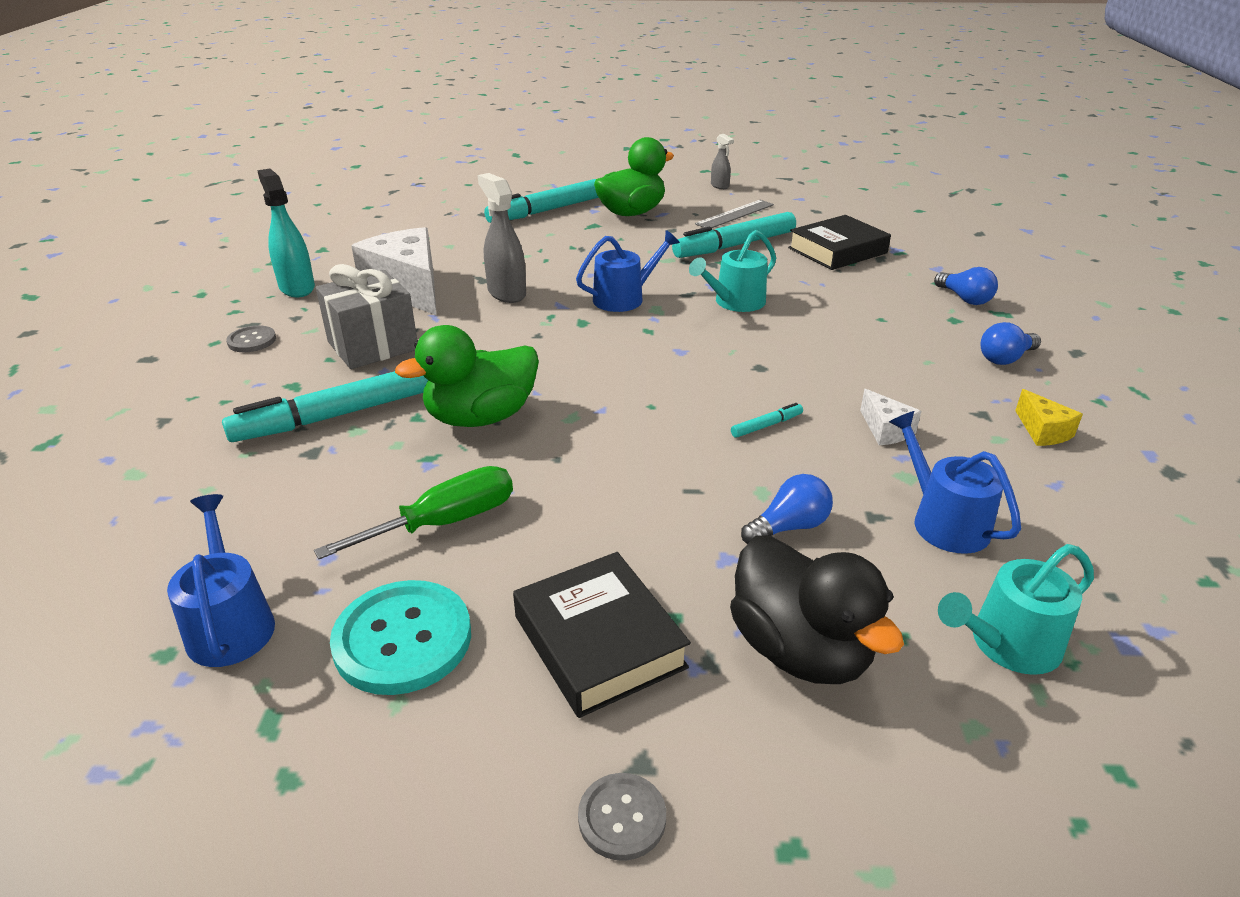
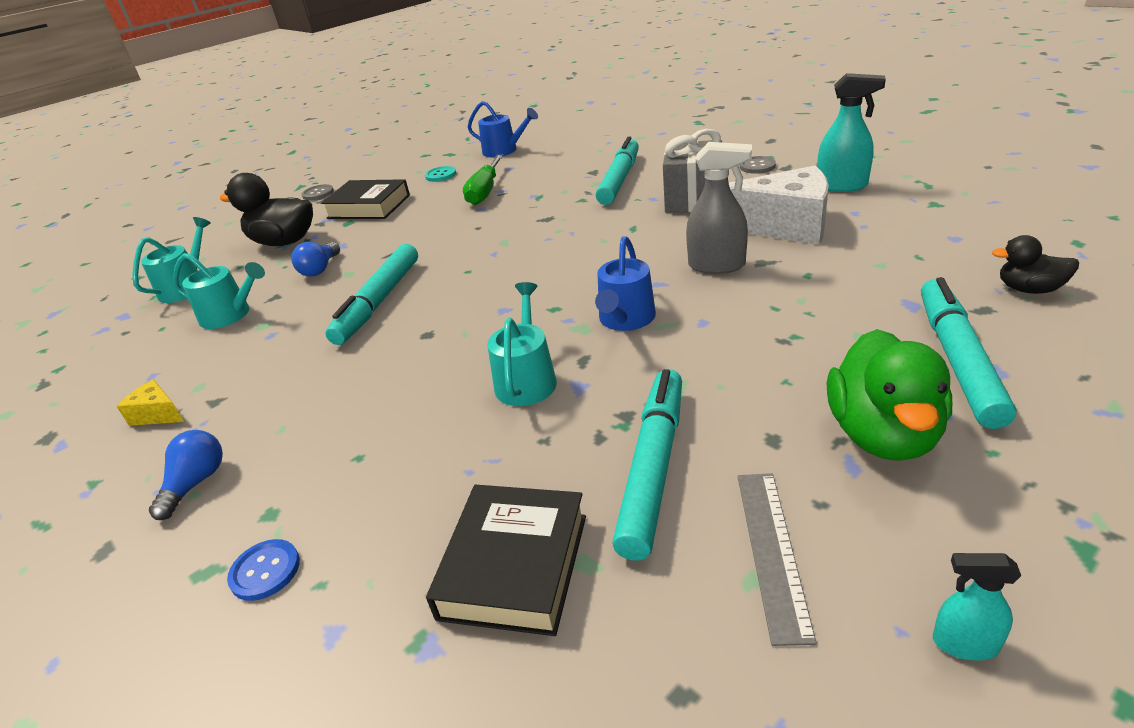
camera: 140 degrees right, 0 degrees up
turquoise button [330,580,471,695] -> turquoise button [425,166,456,182], size x0.53
green duck [395,325,539,427] -> none
grey spray bottle [711,134,734,189] -> turquoise spray bottle [933,553,1021,661]
turquoise marker [731,403,803,438] -> turquoise marker [325,244,418,345], size x2.40
white cheese [860,389,921,445] -> none
blue watering can [889,411,1021,554] -> turquoise watering can [173,253,265,329]
blue light bulb [934,267,998,305] -> blue button [227,539,300,601]
none -> black duck [992,235,1079,294]

